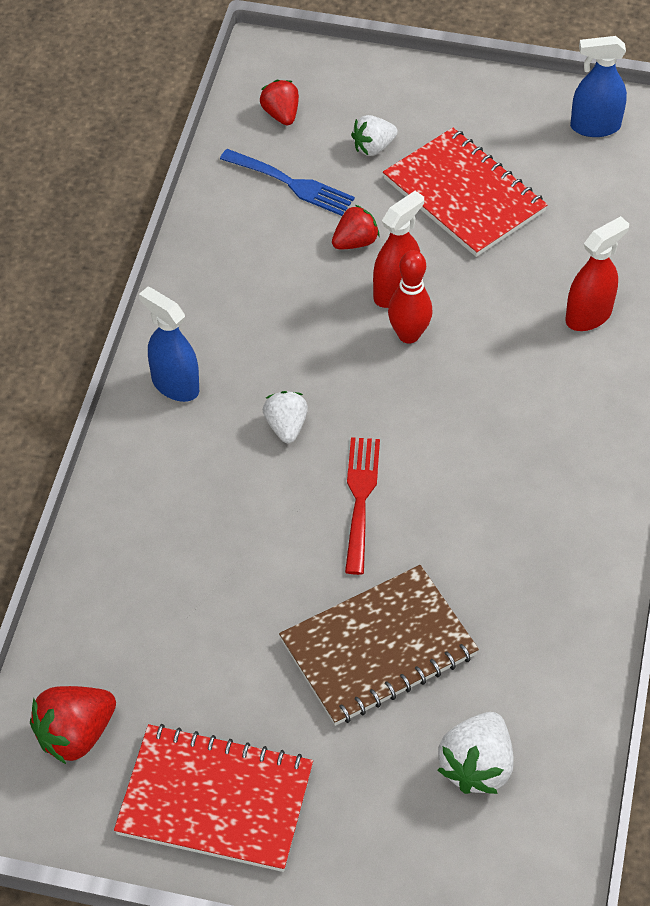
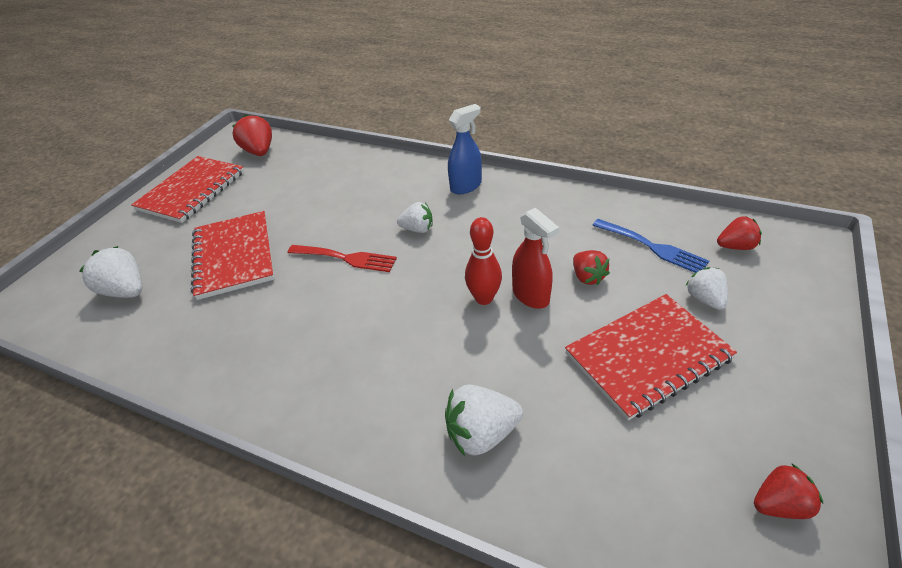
camera: 105 degrees right, 10 degrees down
blue fork [220,149,355,216] -> blue fork turned 90 degrees counterclockwise [592,219,709,273]
brown notebook [279,565,479,726] -> red notebook [191,211,274,300]
red spray bottle [565,216,629,331] -> white strawberry [445,384,523,456]
blue spray bottle [570,36,627,137] -> red strawberry [754,463,823,519]

